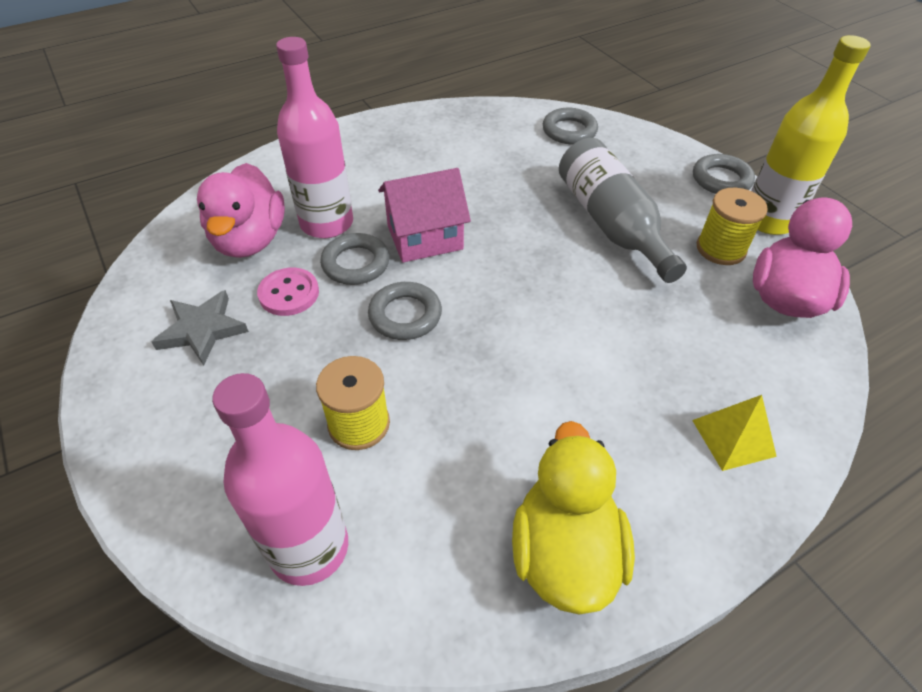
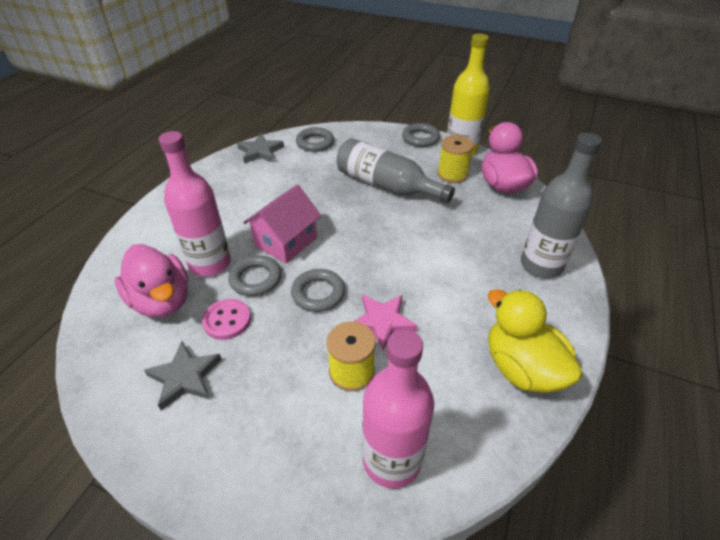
camera: 35 degrees left, 5 degrees down
yellow pyramid [692,395,777,471] -> grey bottle [521,133,602,278]
none -> grey star [237,134,284,164]
none -> pink star [355,294,418,351]

